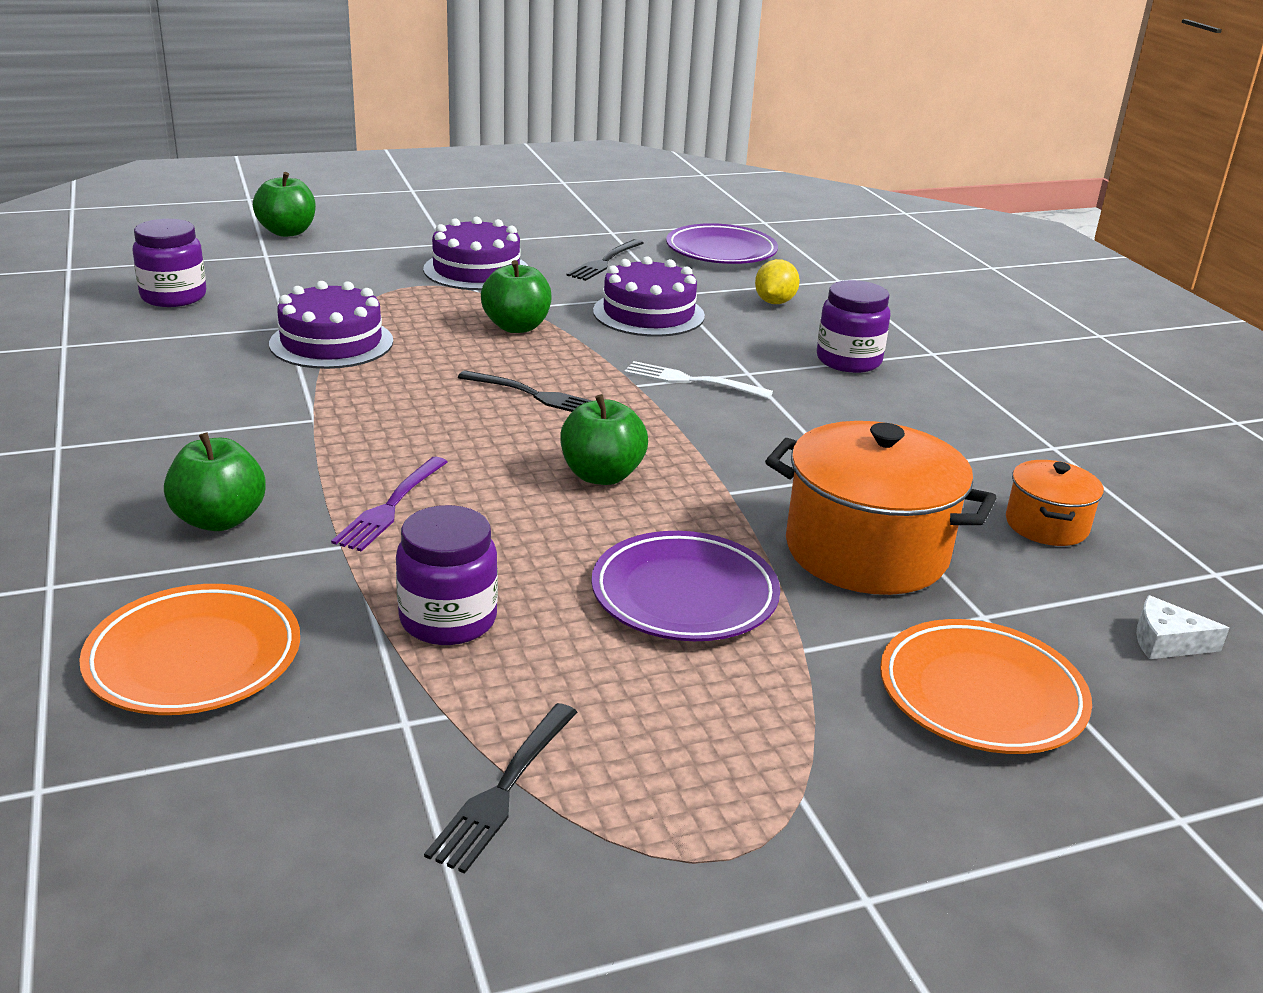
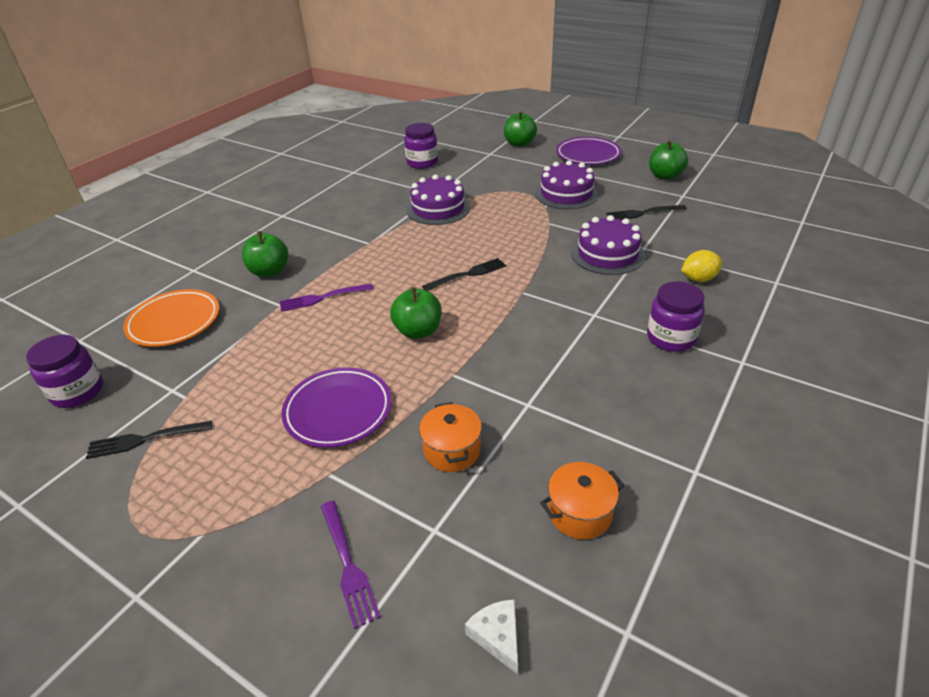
camera: 55 degrees right, 10 degrees up
purple jar [396,505,498,645] -> purple jar moved to [26,335,103,408]
black fork [458,370,592,412] -> black fork turned 105 degrees counterclockwise [422,258,506,291]
green apple [481,260,552,333] -> green apple moved to [649,140,688,180]
white fork [624,361,773,399] -> none
purple plate [666,223,778,264] -> purple plate moved to [556,137,621,165]
orange pot [765,421,996,595] -> orange pot [419,402,482,472], size x0.53
orange plate [880,619,1092,754] -> purple fork [321,501,381,629]

